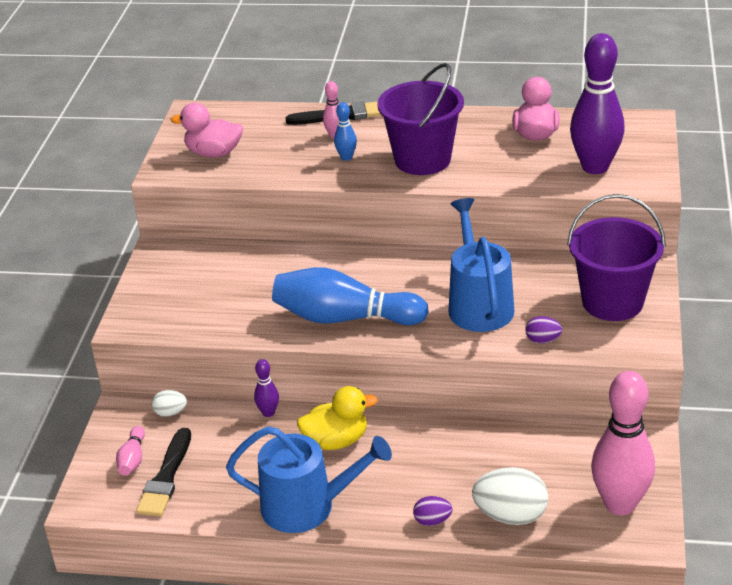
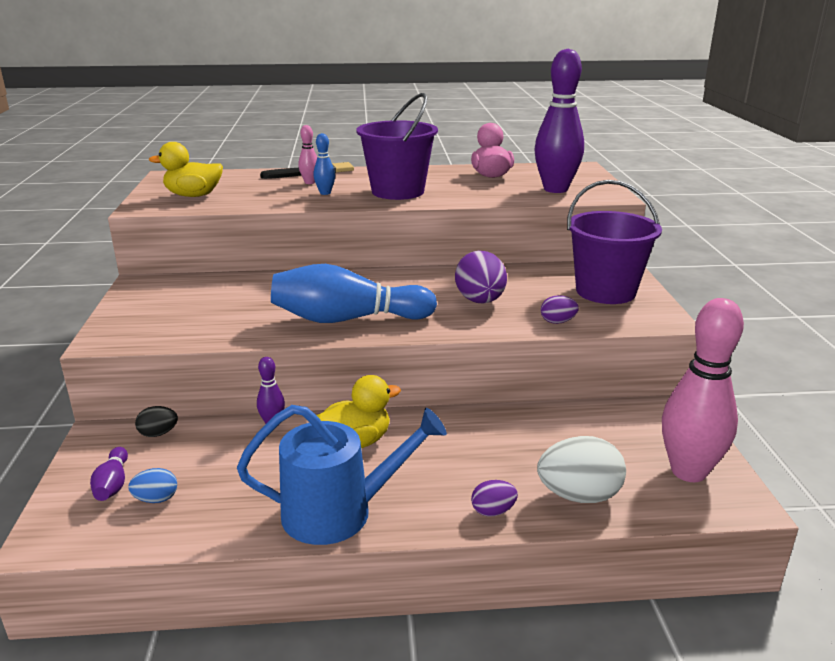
camera: 15 degrees left, 10 degrees down
pink bowling pin [116,426,145,476] -> purple bowling pin [90,447,128,501]
black brush [136,428,191,516] -> blue egg [128,468,177,503]
white egg [151,390,187,417] -> black egg [135,406,178,437]
pink duck [171,103,243,157] -> yellow duck [149,142,223,197]
blue watering can [448,198,514,332] -> purple egg [455,251,507,303]

